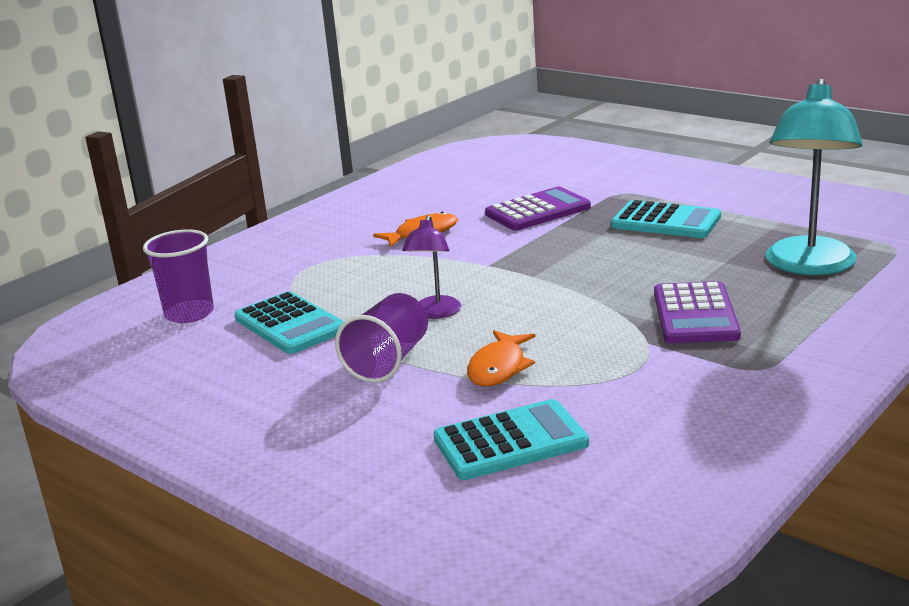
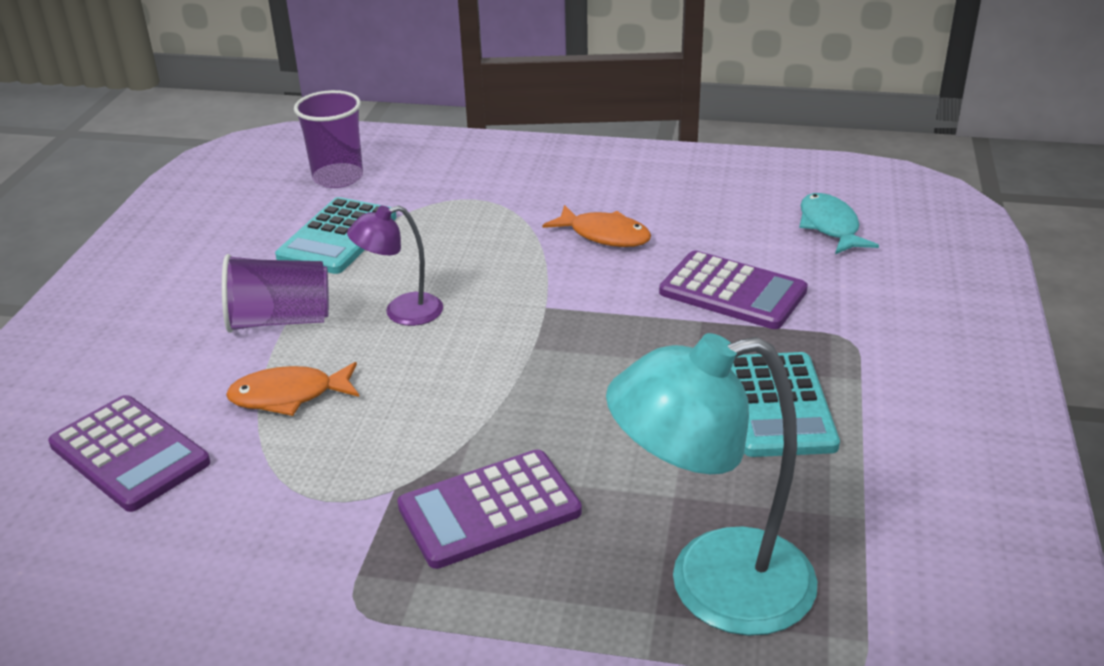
camera: 60 degrees right, 10 degrees up
turquoise calculator [434,399,589,480] -> purple calculator [48,395,210,512]
none -> turquoise fish [799,193,879,254]

